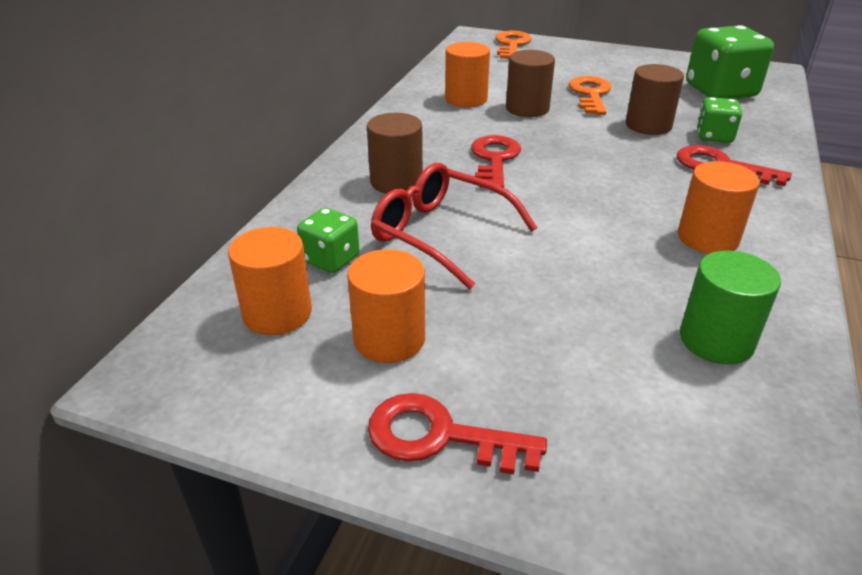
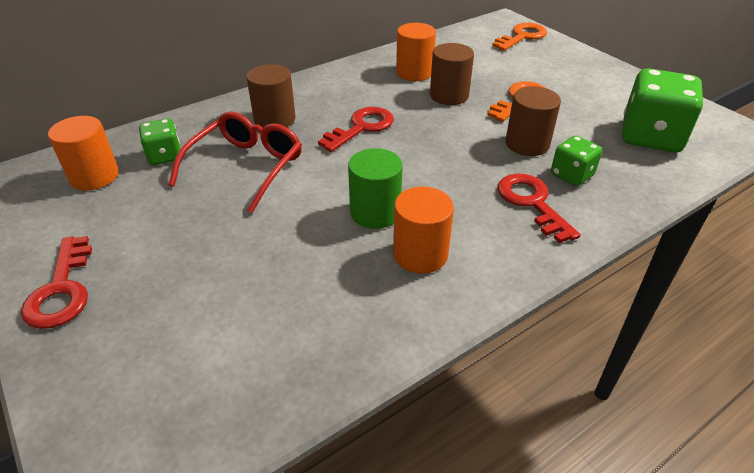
camera: 35 degrees right, 5 degrees up
orange cylinder [347,249,425,363] -> none
red key [368,393,547,475] -> red key turned 150 degrees counterclockwise [21,236,92,329]
red glasses [371,163,537,289] -> red glasses turned 45 degrees clockwise [169,112,302,213]
green cylinder [680,250,781,365] -> green cylinder moved to [348,148,403,229]

